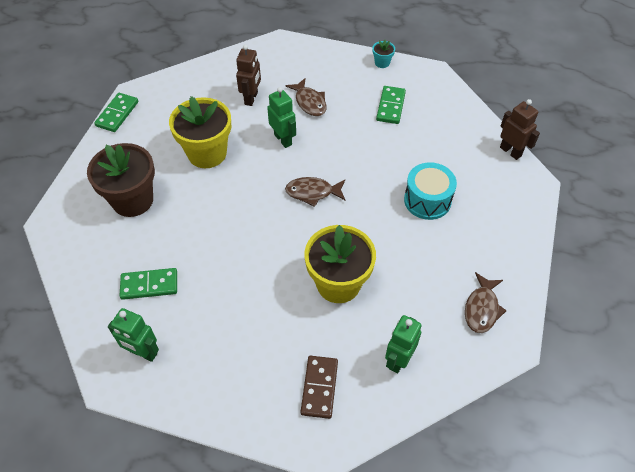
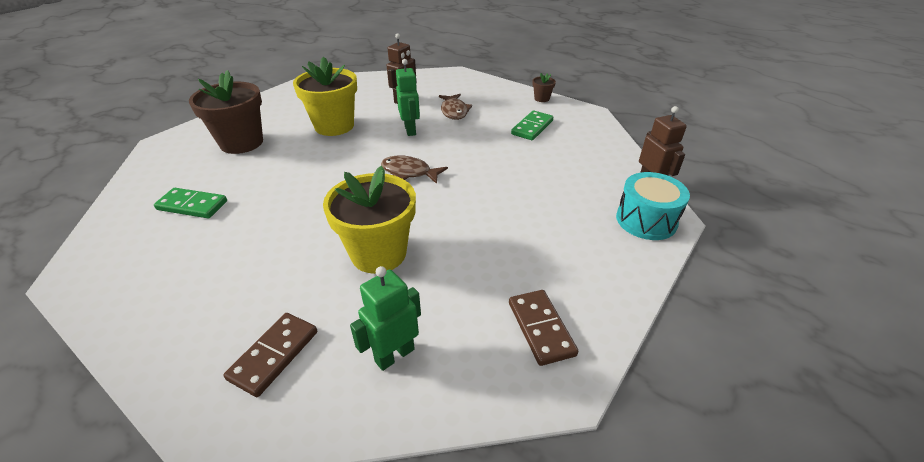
camera: 20 degrees right, 15 degrees down
green domino [94,93,138,132] -> none
green robot [108,308,159,362] -> none
turquoise flower pot [372,40,395,68] -> brown flower pot [533,73,556,102]
turquoise drum [404,162,457,220] -> turquoise drum moved to [616,172,690,240]
brown fish [465,272,507,333] -> brown domino [509,290,579,366]

